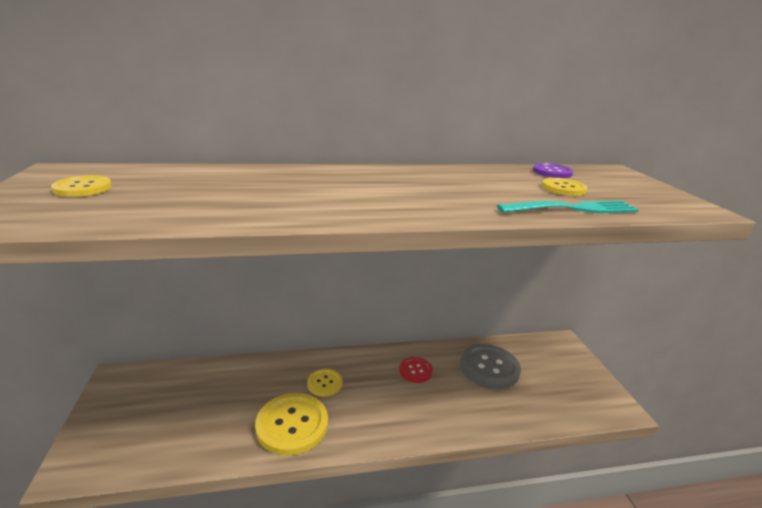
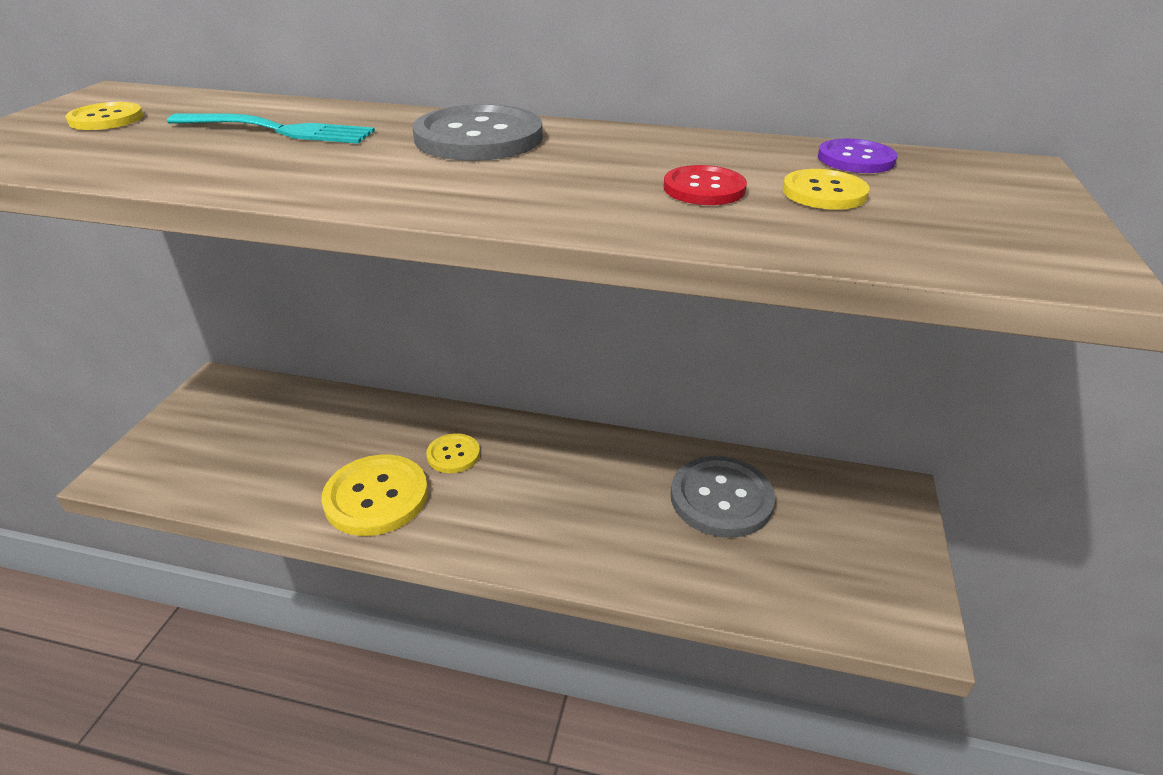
camera: 25 degrees right, 10 degrees up
red button [399,357,433,383] -> red button moved to [663,165,747,205]
turquoise fork [497,201,639,213] -> turquoise fork moved to [167,113,375,144]
none -> grey button [412,104,543,161]

